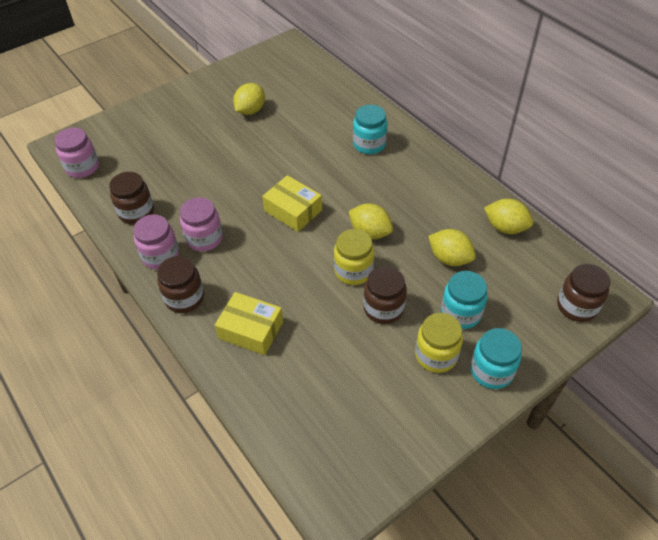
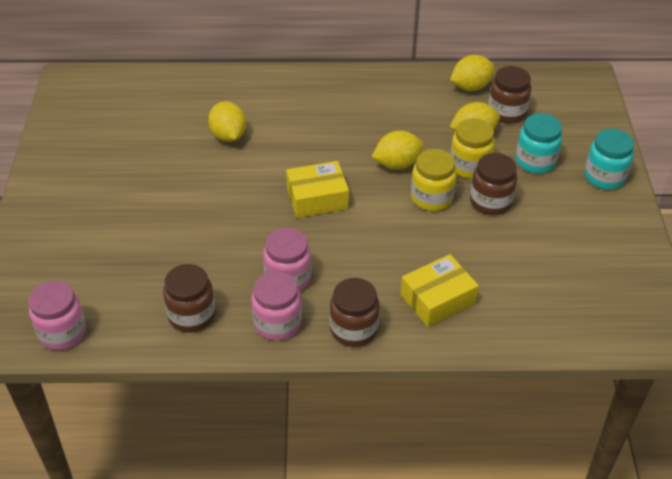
camera: 55 degrees left, 5 degrees down
yellow lemon [233,83,265,115] -> yellow lemon moved to [208,101,246,142]
turquoise jar [353,105,387,154] -> none
yellow jar [415,313,463,373] -> yellow jar moved to [450,118,495,179]
brown jar [557,264,610,322] -> brown jar moved to [488,66,531,124]

